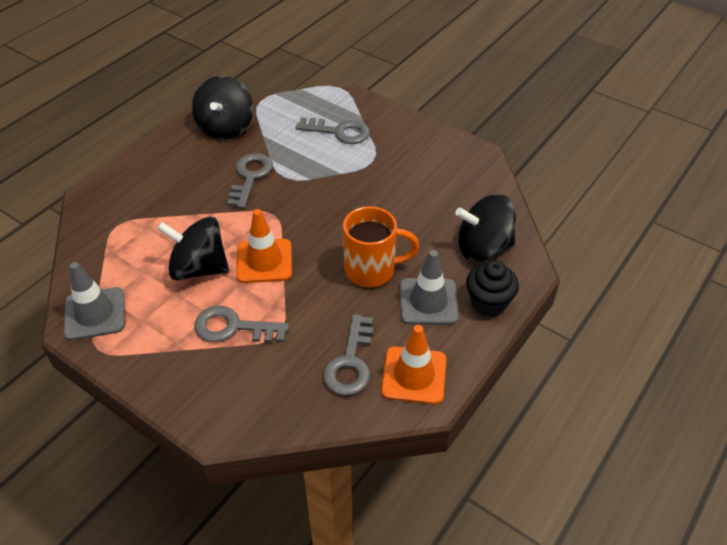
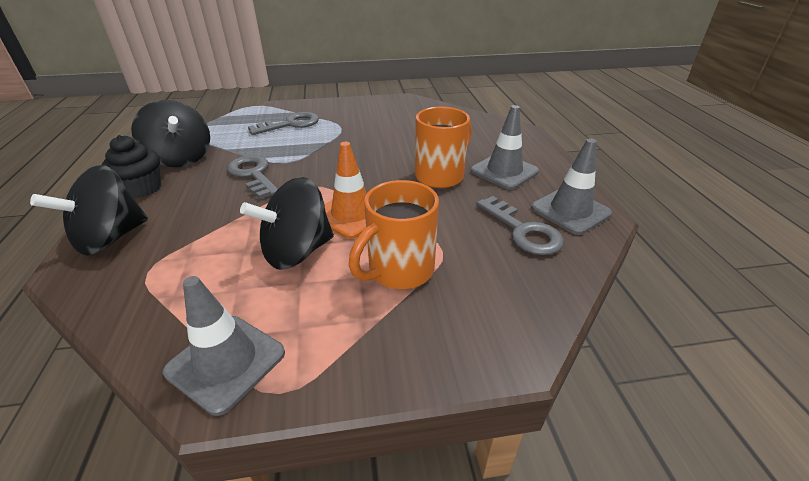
camera: 45 degrees left, 10 degrees down
grey key [194,306,289,343] -> orange mug [349,180,439,289]
orange traffic cone [381,325,446,405] -> grey traffic cone [531,139,612,235]
black spinning top [455,194,516,262] -> black spinning top moved to [30,165,148,256]
black cupcake [466,260,519,316] -> black cupcake moved to [102,135,161,198]

